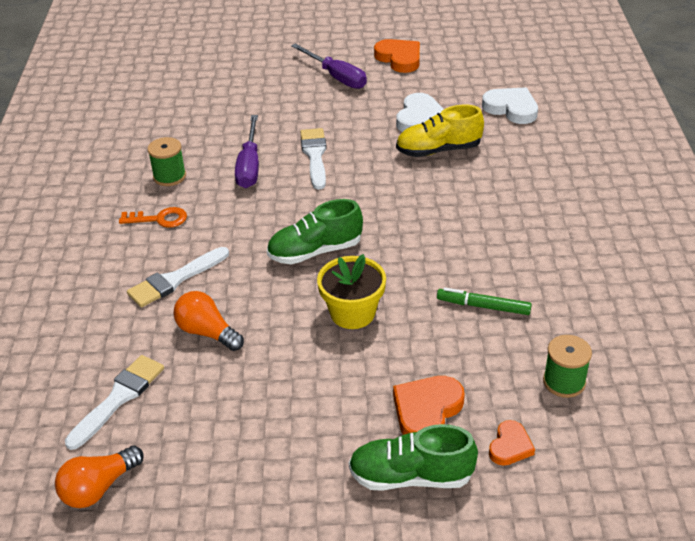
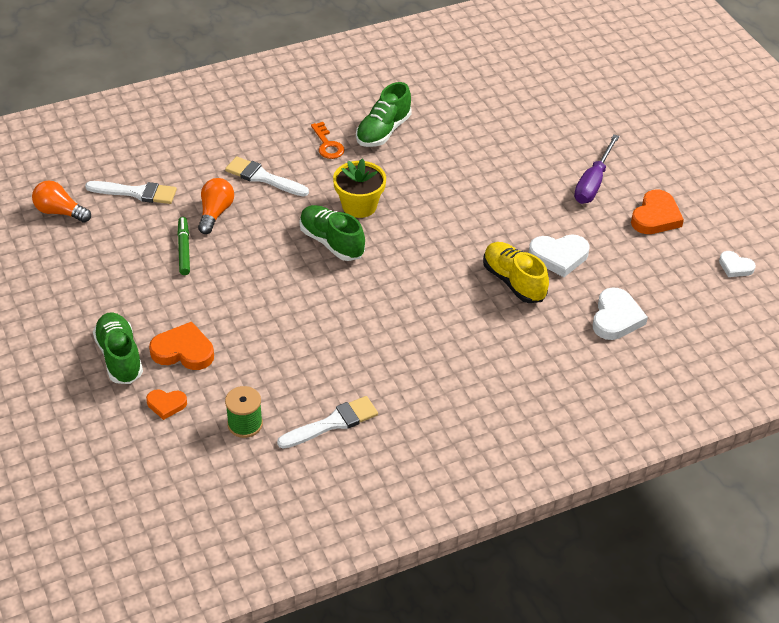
camera: 65 degrees right, 5 degrees up
green spool [147,137,186,186] -> green shoe [356,82,412,147]
purple screwdriver [235,115,259,188] -> none
white brush [300,128,327,190] -> white brush moved to [277,396,378,449]
yellow flower pot [317,254,386,329] -> yellow flower pot moved to [333,159,386,218]
green marker [437,287,532,315] -> green marker moved to [177,217,190,275]
none -> white heart [719,251,756,277]

